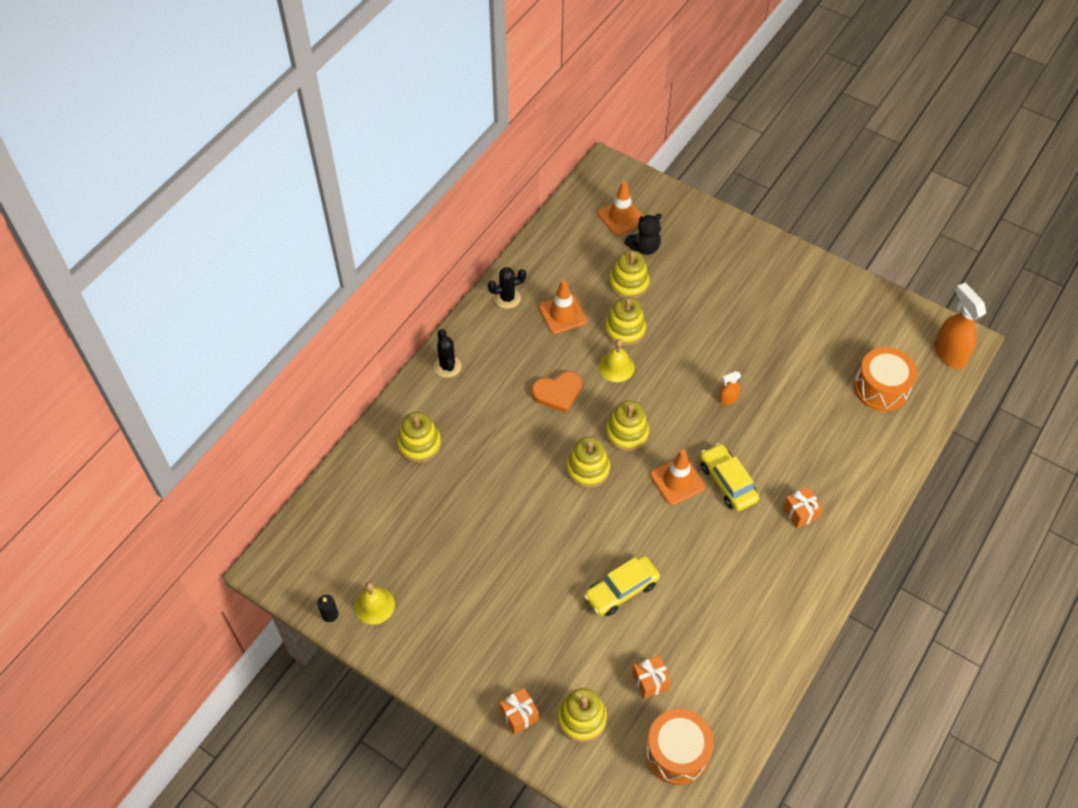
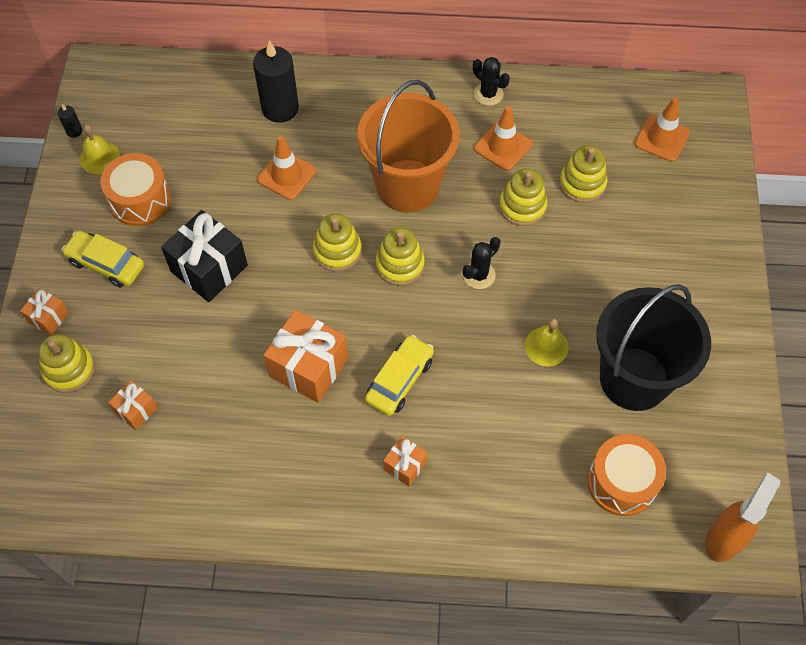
camera: 60 degrees right, 5 degrees up
yellow stacking toy [397,412,441,463] -> black candle [253,40,299,123]
black cactus [434,329,462,378] -> black cactus moved to [463,237,500,289]
orange heart [531,371,582,413] -> orange bucket [357,80,460,213]
yellow car [584,556,660,616] -> yellow car moved to [62,231,144,287]
yellow bell [599,339,635,382] -> yellow bell moved to [525,318,569,366]
black teddy bear [624,213,662,255] -> none
orange drum [645,709,714,785] -> orange drum moved to [100,153,171,226]
orange traffic cone [650,450,705,505] -> orange traffic cone moved to [257,136,316,200]
orange spray bottle [719,371,741,405] -> none
none -> black gift [161,210,248,302]
none -> orange gift [264,310,348,403]
none -> black bucket [596,284,711,411]

